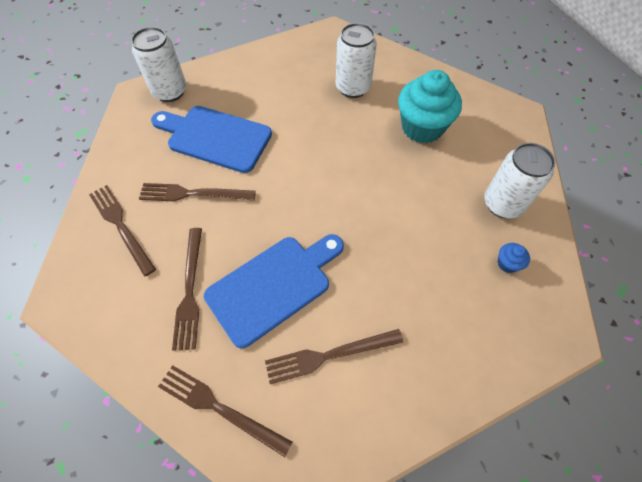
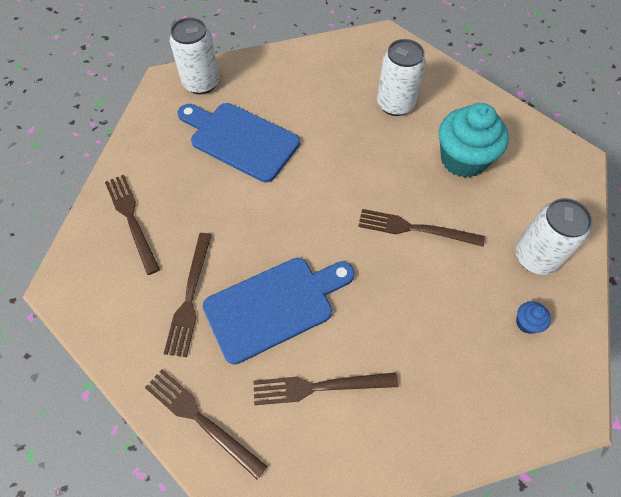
camera: 10 degrees right, 0 degrees up
brown fork [139,183,256,201] -> brown fork moved to [358,209,485,247]

